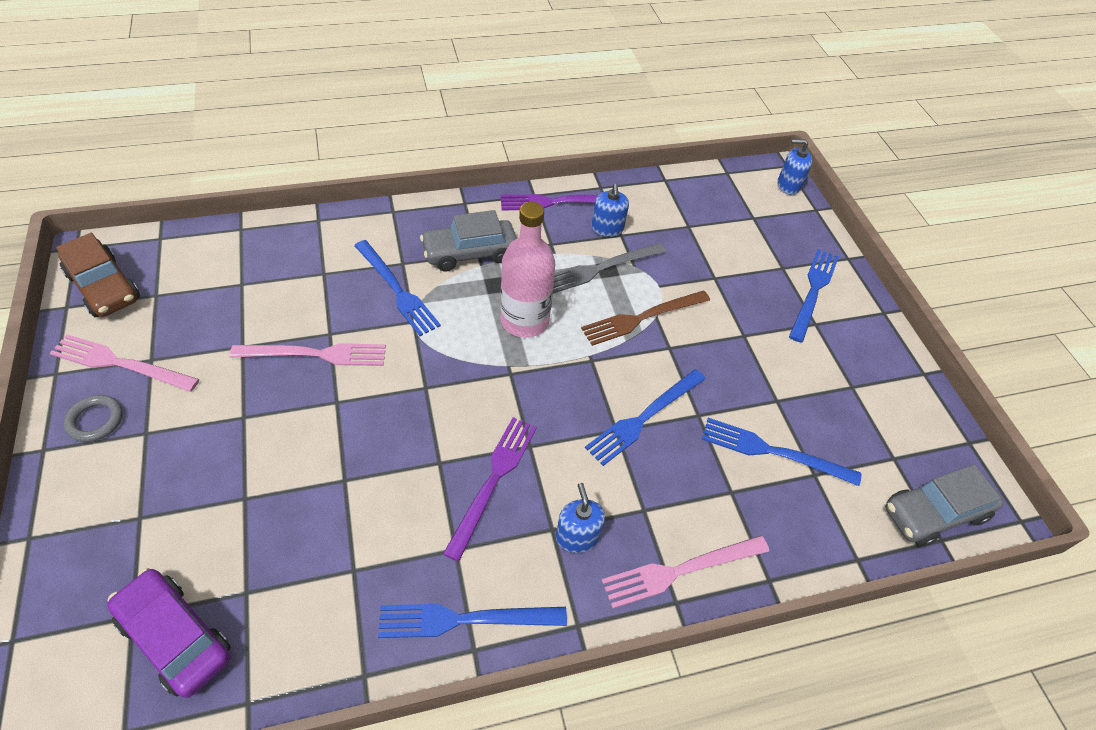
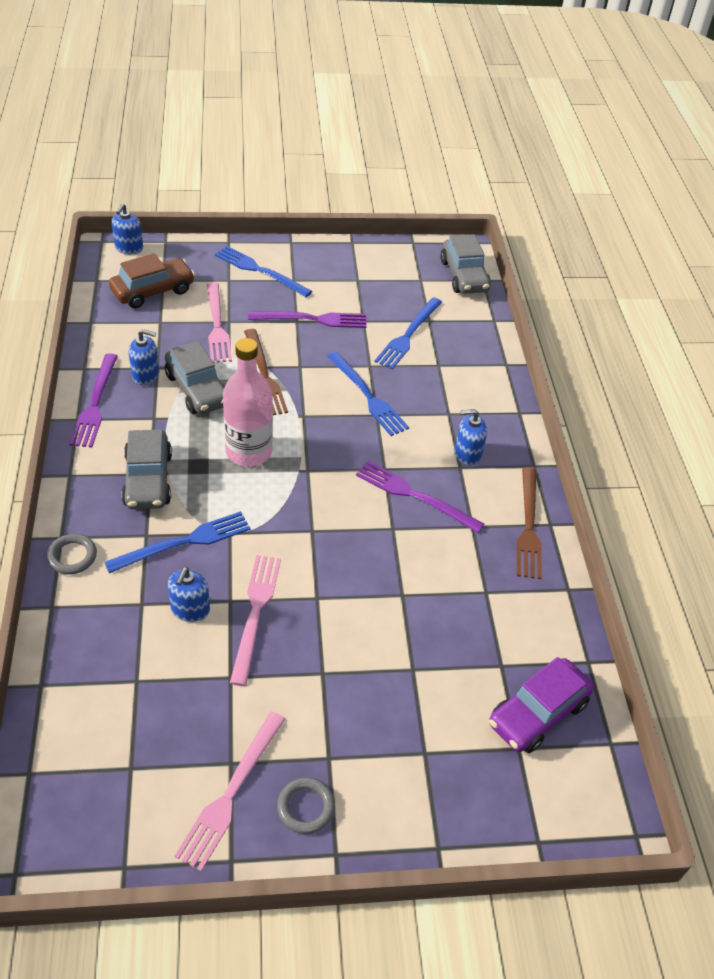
camera: 80 degrees left, 5 degrees down
brown car [56,233,140,317] -> brown car moved to [109,253,195,308]
blue fork [378,604,567,638] -> brown fork [517,468,542,579]
grey fork [553,243,666,294] -> grey car [165,341,225,414]
pink fork [602,536,769,609] -> pink fork moved to [207,282,232,363]
none -> grey ring [46,534,97,575]
none -> blue soap dispenser [168,567,210,622]
none -> purple fork [248,312,367,328]

